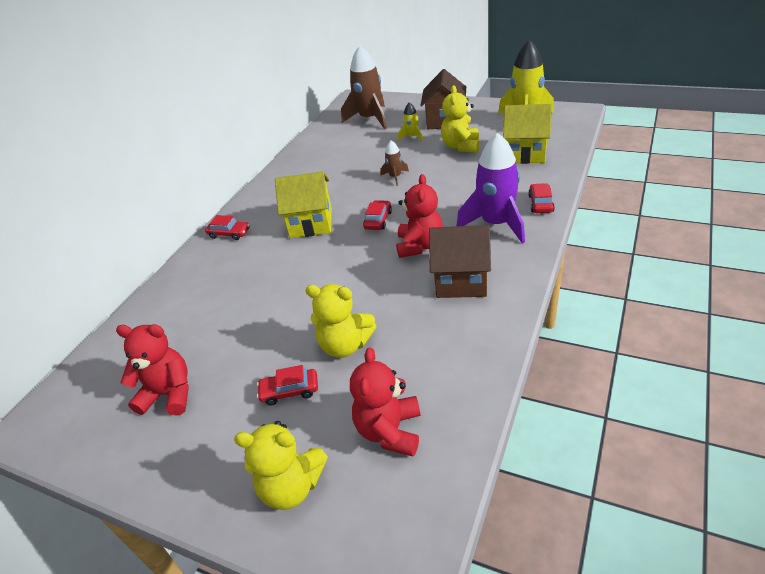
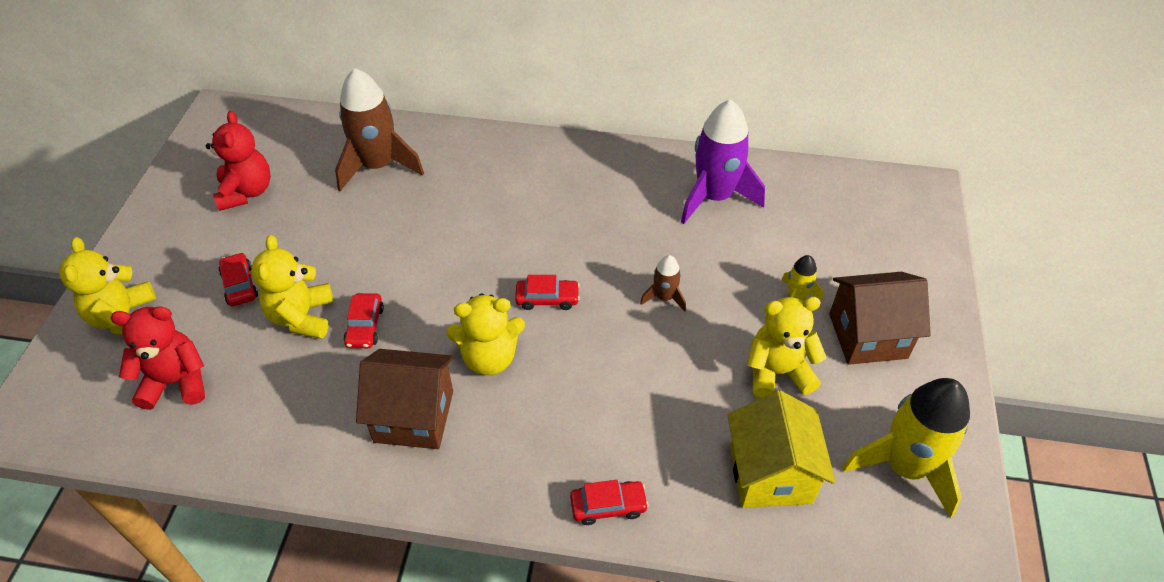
camera: 70 degrees right, 10 degrees up
red car [205,215,250,240] -> red car moved to [344,293,384,348]
yellow house [275,172,332,238] -> none
brown rocket [341,46,387,129] -> brown rocket moved to [335,68,424,191]
red teddy bear [396,174,443,258] -> yellow teddy bear [446,293,525,375]
brown house [429,225,491,298] -> brown house turned 75 degrees counterclockwise [356,349,454,449]
purple rocket [456,133,525,244] -> purple rocket moved to [681,99,765,224]

